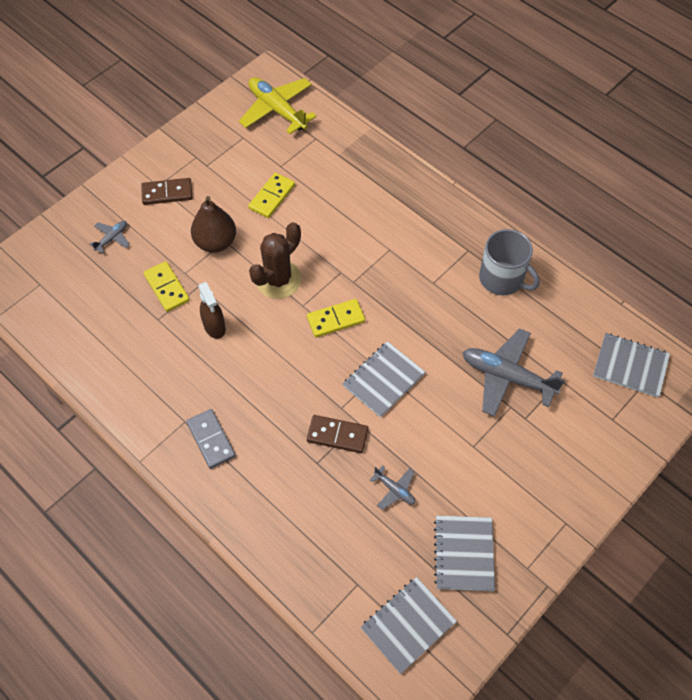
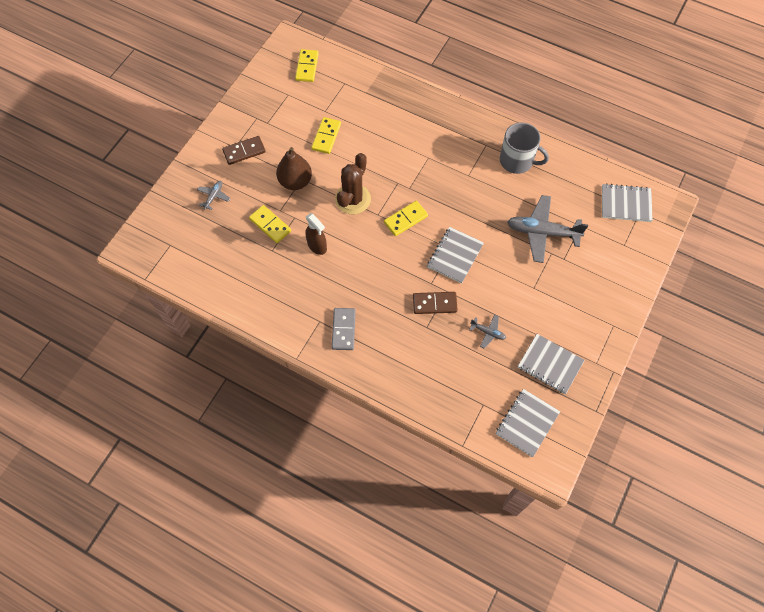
camera: 15 degrees left, 5 degrees up
grey domino [186,409,236,469] -> grey domino turned 45 degrees clockwise [332,308,356,350]
yellow plane [239,77,317,134] -> yellow domino [295,49,319,82]
grey notebook [434,516,495,591] -> grey notebook turned 45 degrees counterclockwise [518,334,585,394]

